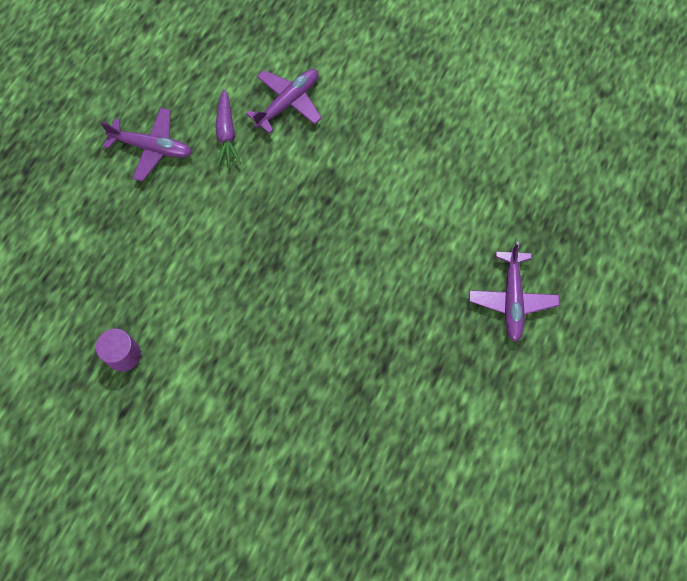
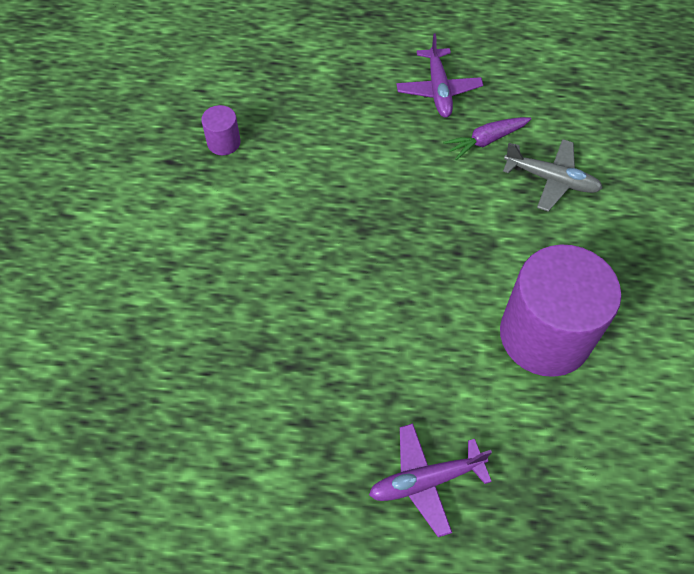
camera: 70 degrees right, 10 degrees down
purple plane [246,69,322,134] -> grey plane [503,139,603,212]
none -> purple cylinder [500,245,621,377]

